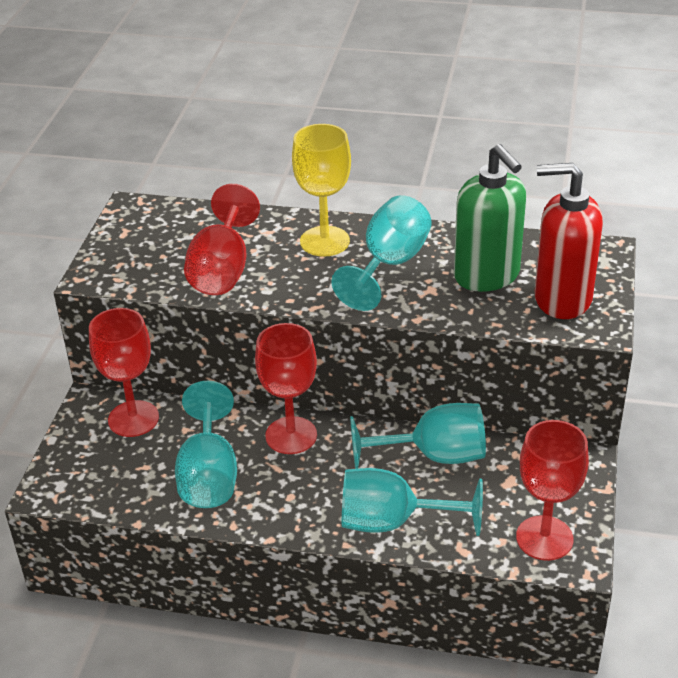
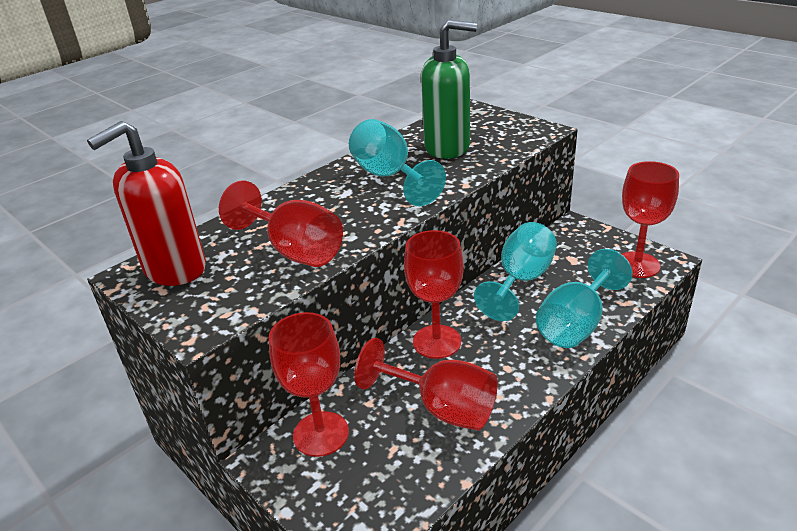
camera: 55 degrees left, 5 degrees down
turquoise goblet [175,381,237,508] -> red goblet [354,338,498,431]
yellow goblet [292,124,351,257] -> none
red soap dispenser [534,163,603,319] -> red soap dispenser moved to [87,121,206,286]

